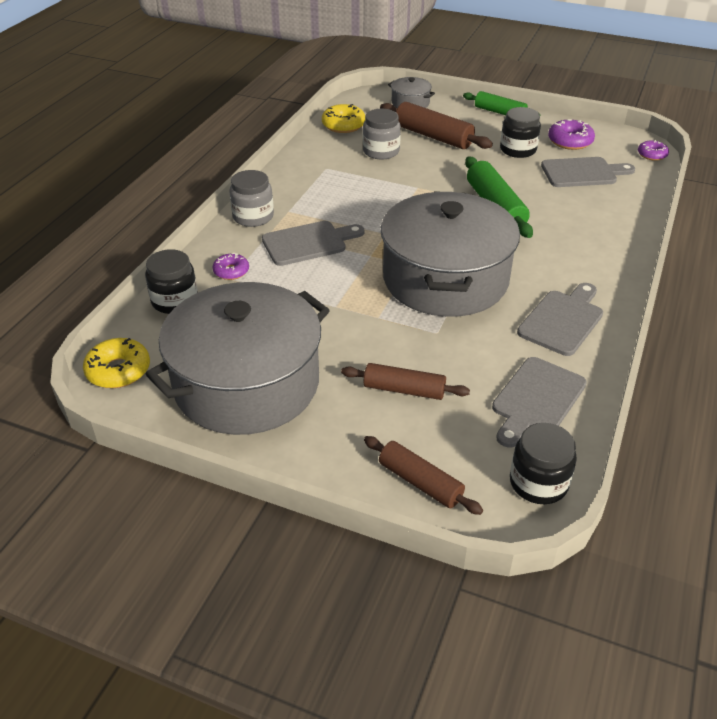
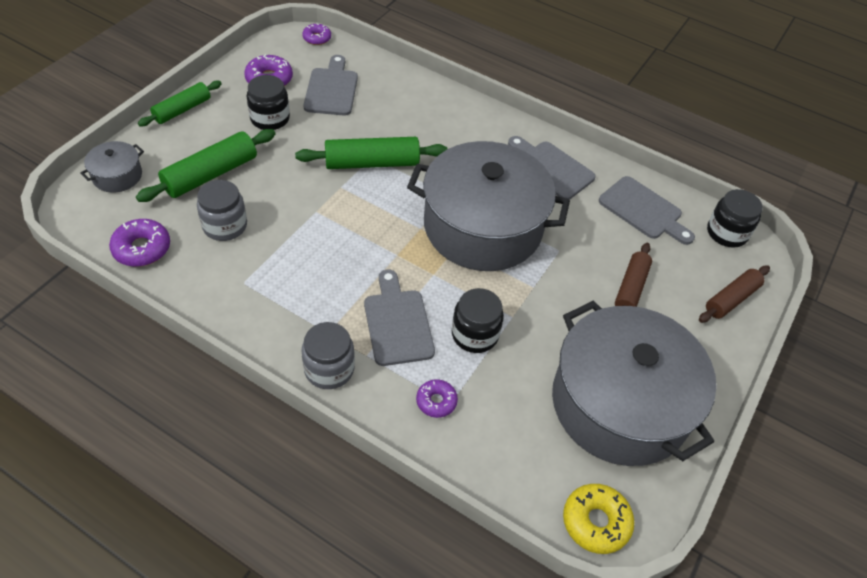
camera: 85 degrees left, 10 degrees up
black jar [145,249,198,314] -> black jar moved to [452,288,504,353]
yellow donut [322,104,365,133] -> purple donut [109,219,170,267]
brown rolling pin [380,102,493,149] -> green rolling pin [136,129,276,202]

